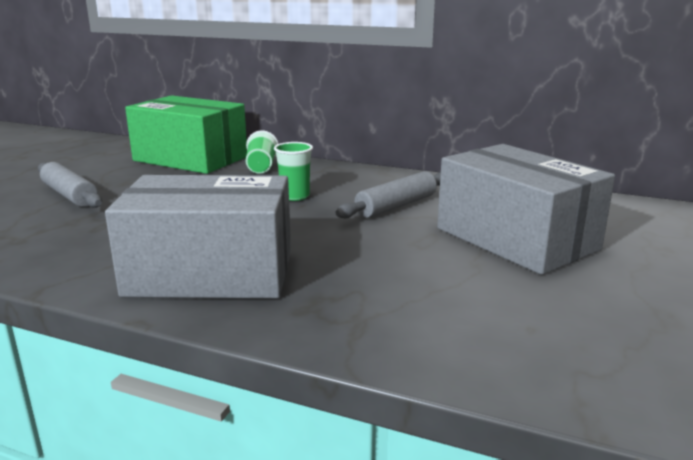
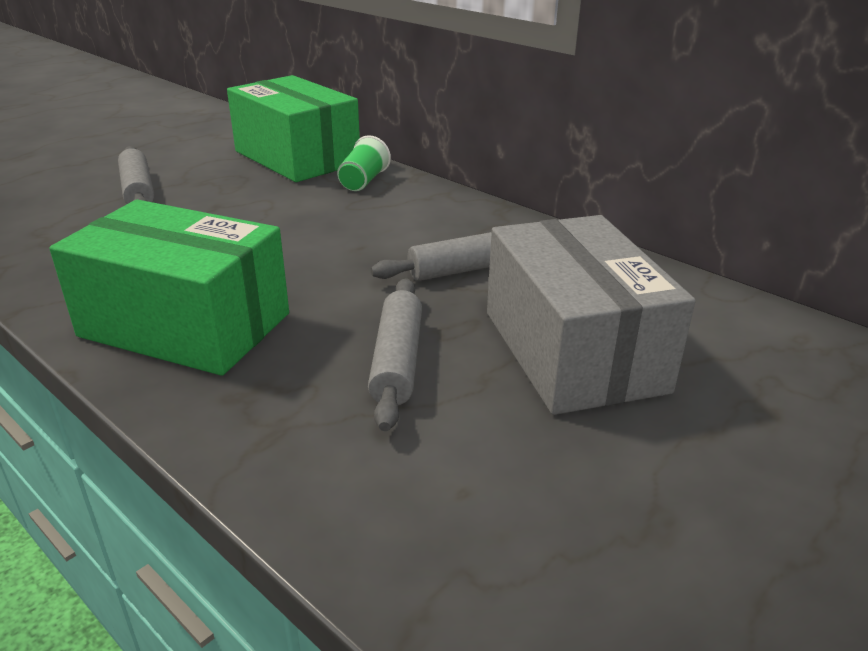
camera: 20 degrees right, 10 degrees up
grey box [105,175,291,299] -> green box [49,200,289,376]
green cup [274,142,313,201] -> none
none -> grey rolling pin [368,278,422,431]

